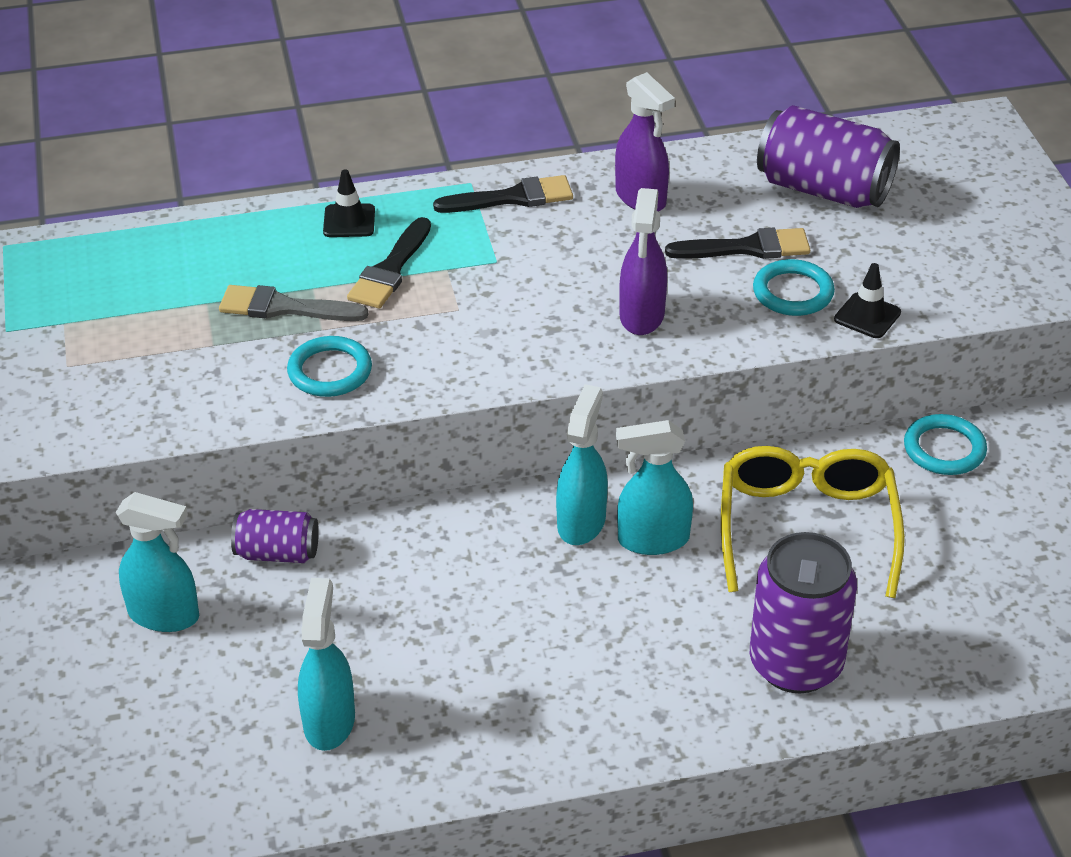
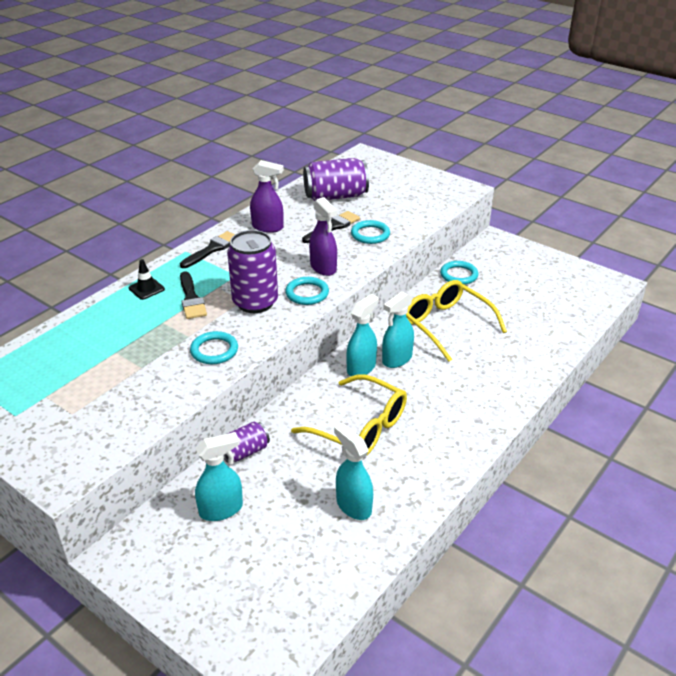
camera: 40 degrees left, 5 degrees down
grey brush [219,285,368,321] -> none
turquoise spray bottle [556,384,608,545] -> turquoise spray bottle turned 60 degrees clockwise [346,294,379,376]
purple can [750,532,857,693] -> purple can moved to [227,230,278,313]
black traffic cone [834,263,901,338] -> none
none -> turquoise ring [285,277,329,305]
none -> yellow glasses [291,374,407,455]

